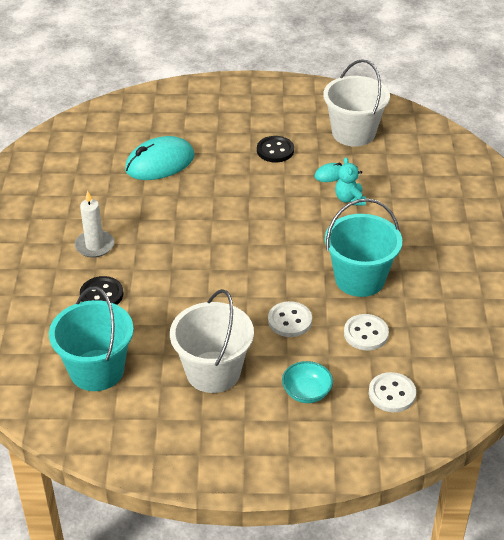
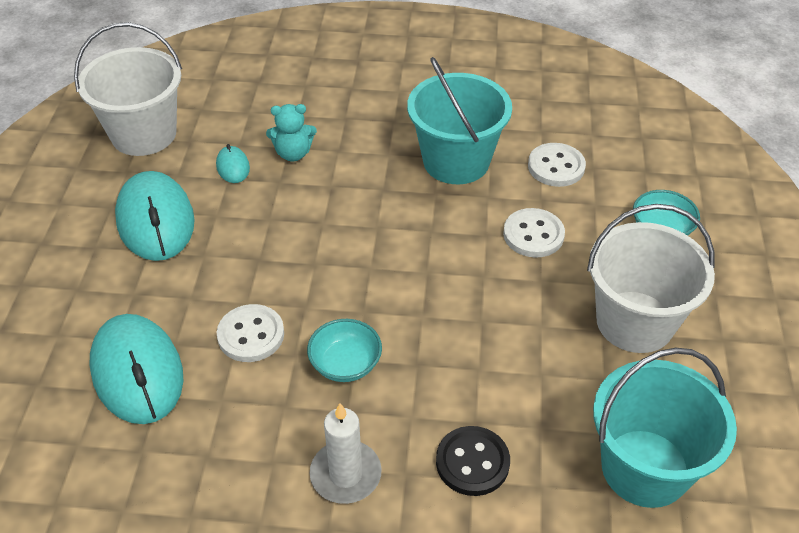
camera: 85 degrees left, 5 degrees up
black button [257,136,294,162] -> turquoise mouse [115,171,195,261]
white button [369,372,416,412] -> white button moved to [217,304,284,362]
none -> turquoise bowl [307,319,382,382]

